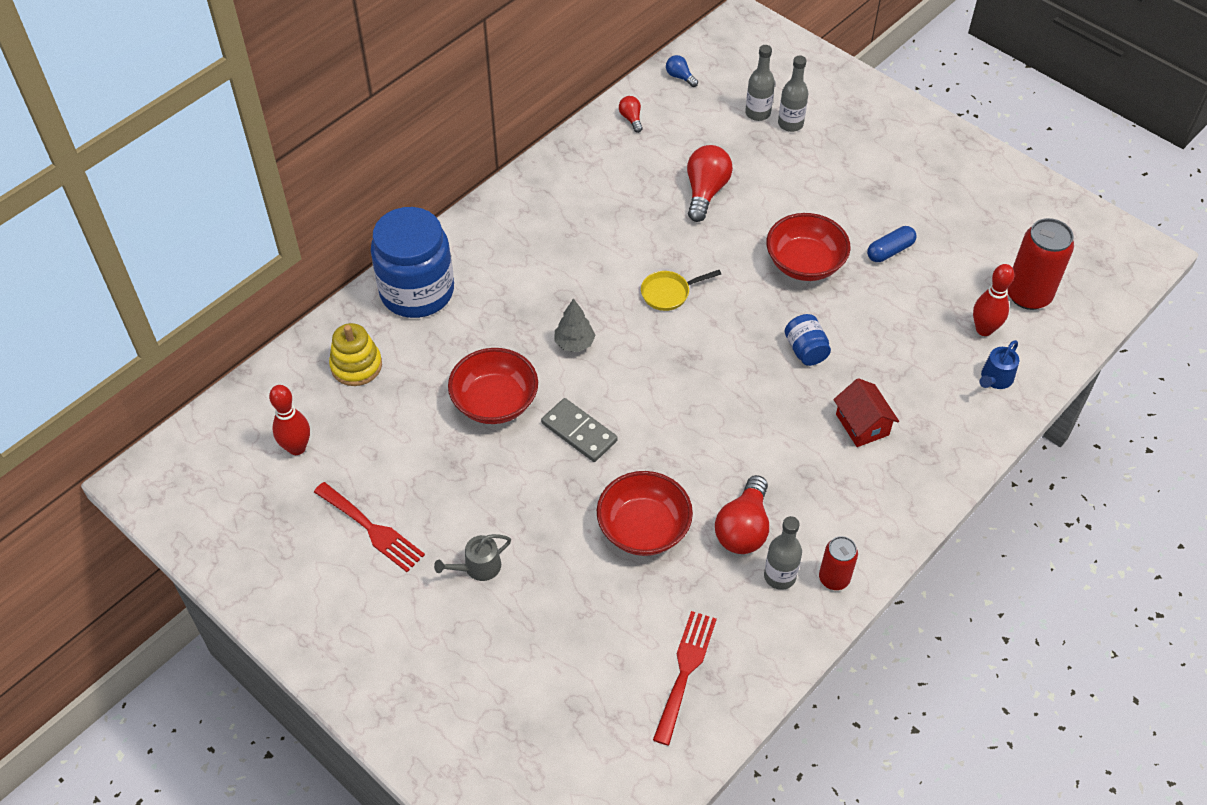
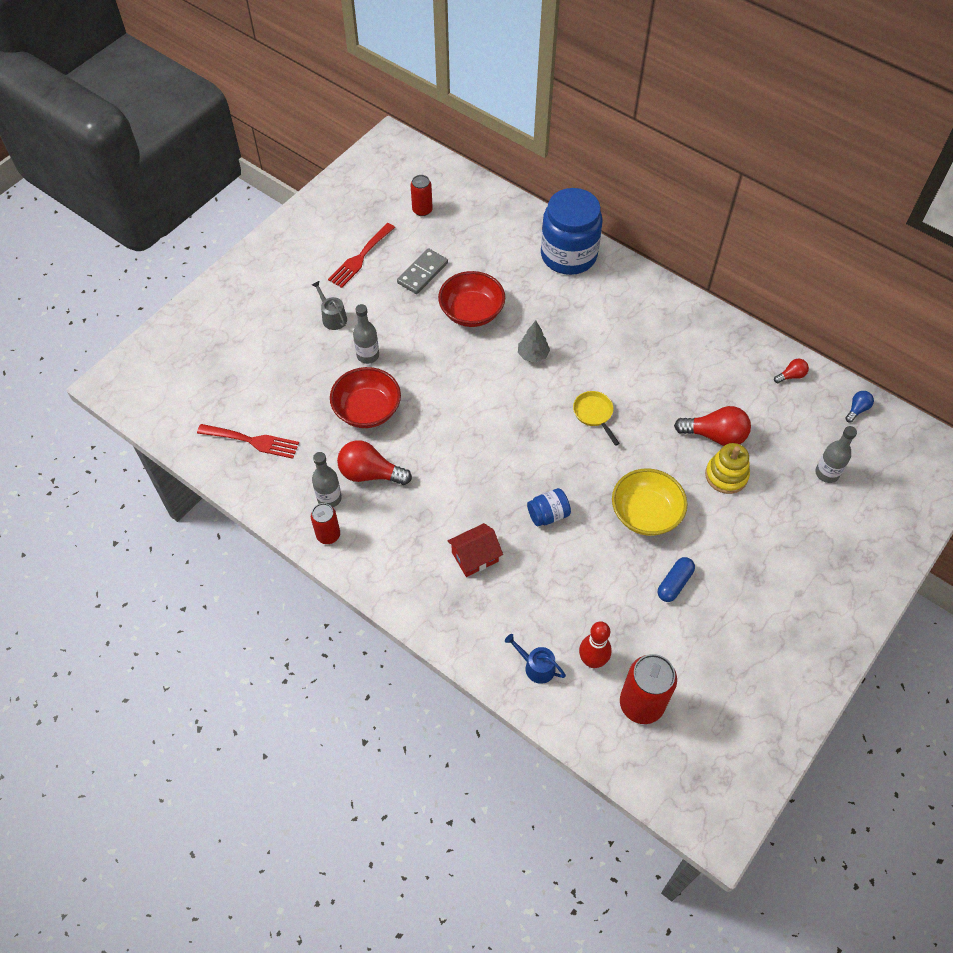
camera: 85 degrees right, 5 degrees up
red bowling pin [269,385,310,455] -> red can [411,175,433,216]
yellow stacking toy [329,323,382,386] -> yellow stacking toy moved to [705,443,750,494]
grey domino [541,398,618,462] -> grey domino moved to [397,248,448,294]
red bowl [766,213,851,281] -> yellow bowl [612,469,688,536]
grey bottle [778,56,808,132] -> grey bottle moved to [353,304,379,364]
blue capsule [867,226,917,262] -> blue capsule turned 75 degrees clockwise [658,557,695,602]

